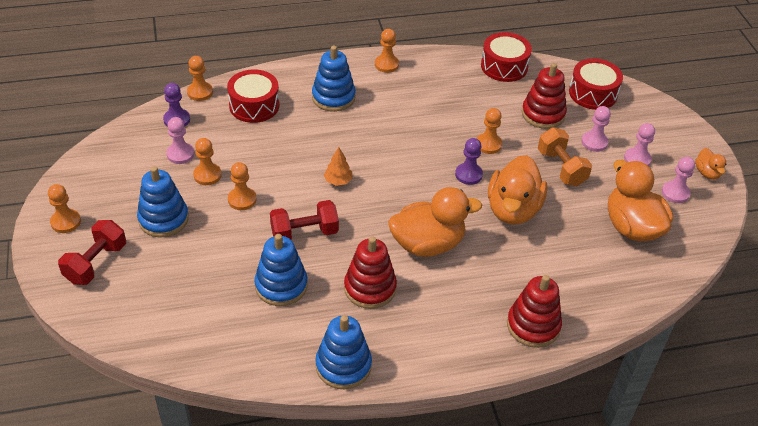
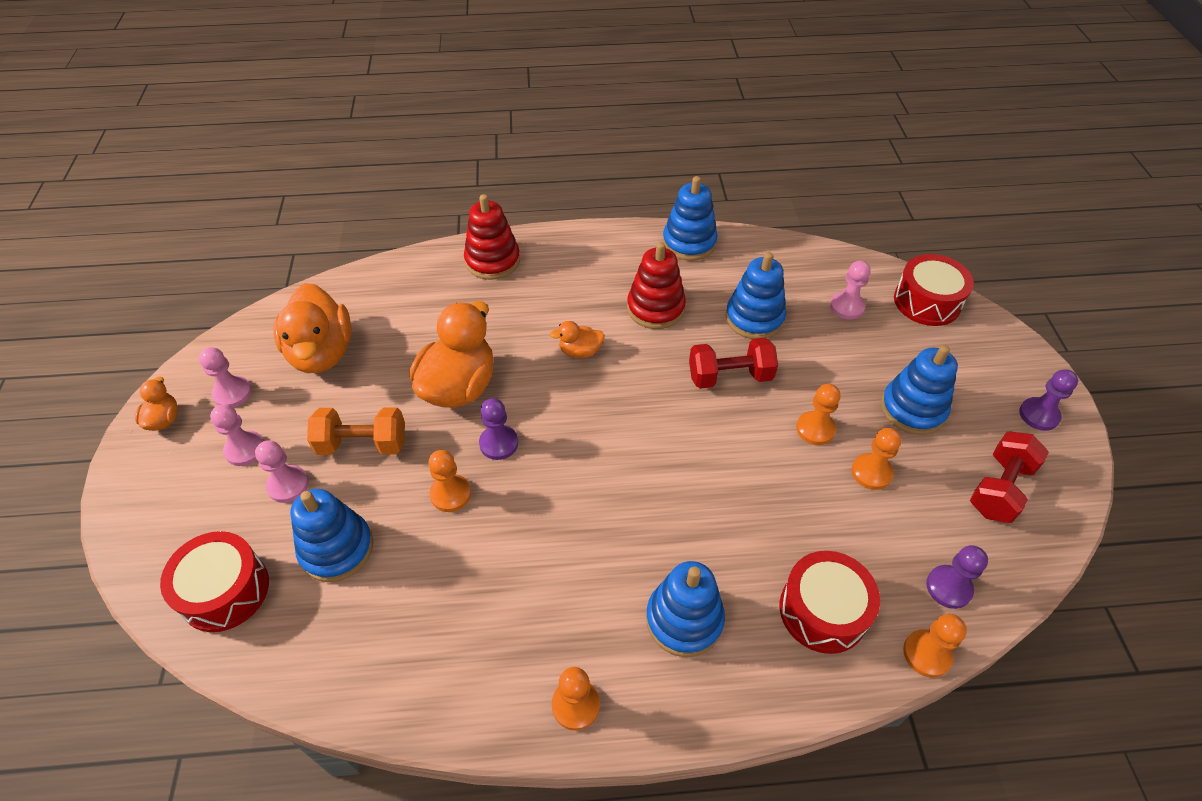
camera: 170 degrees left, 5 degrees up
orange pawn [48,184,81,233] -> purple pawn [1019,369,1078,431]
red dumbbell [58,220,126,285] -> red dumbbell moved to [970,432,1049,523]
pink pawn [166,117,194,164] -> pink pawn moved to [830,260,871,319]
orange tree [324,147,352,186] -> none
orange duck [389,187,482,257] -> orange duck [550,321,605,358], size x0.48
red drum [481,32,532,82] -> red drum moved to [894,254,974,326]
red stacking toy [522,63,567,129] -> blue stacking toy [290,489,373,582]
orange dumbbell [538,127,592,186] -> orange dumbbell turned 75 degrees counterclockwise [307,407,405,455]

